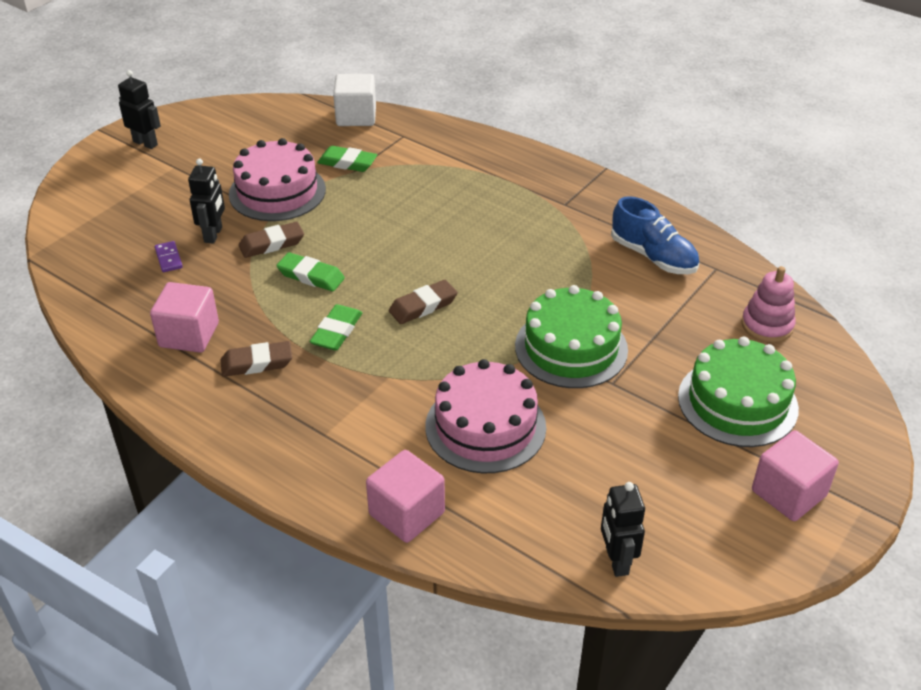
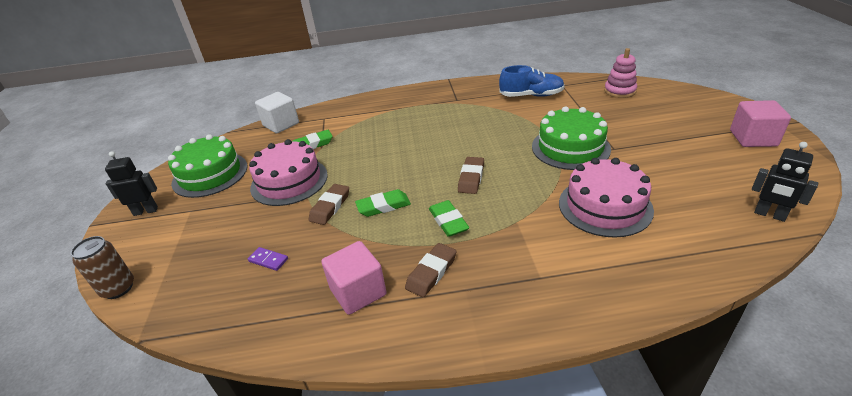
camera: 40 degrees left, 5 degrees down
black robot [188,159,225,244] -> none
pink cube [366,450,445,543] -> none
green cake [678,337,799,447] -> green cake moved to [168,134,248,198]
none -> brown can [71,236,134,299]

